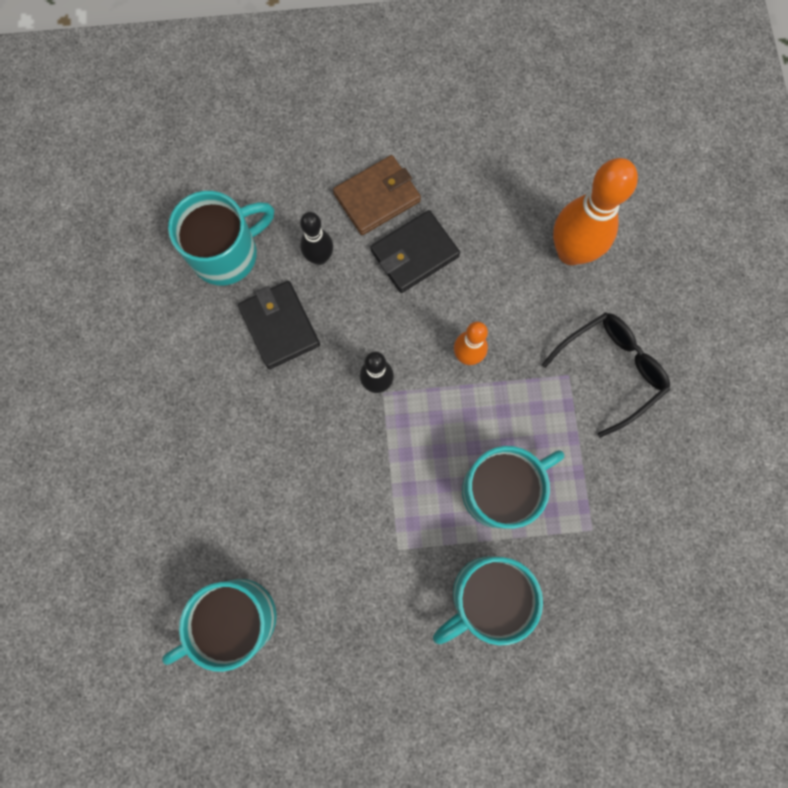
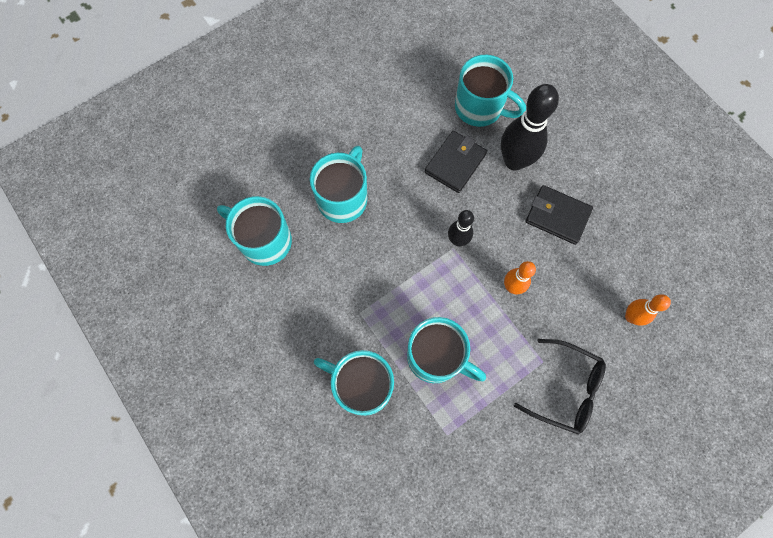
camera: 60 degrees right, 5 degrees down
black bowling pin [300,212,333,265] -> black bowling pin [501,84,559,171], size x1.81
brown wallet [333,155,421,235] -> none
orange bowling pin [553,158,638,265] -> orange bowling pin [625,294,671,326], size x0.55
none -> turquoise mug [310,146,367,223]

